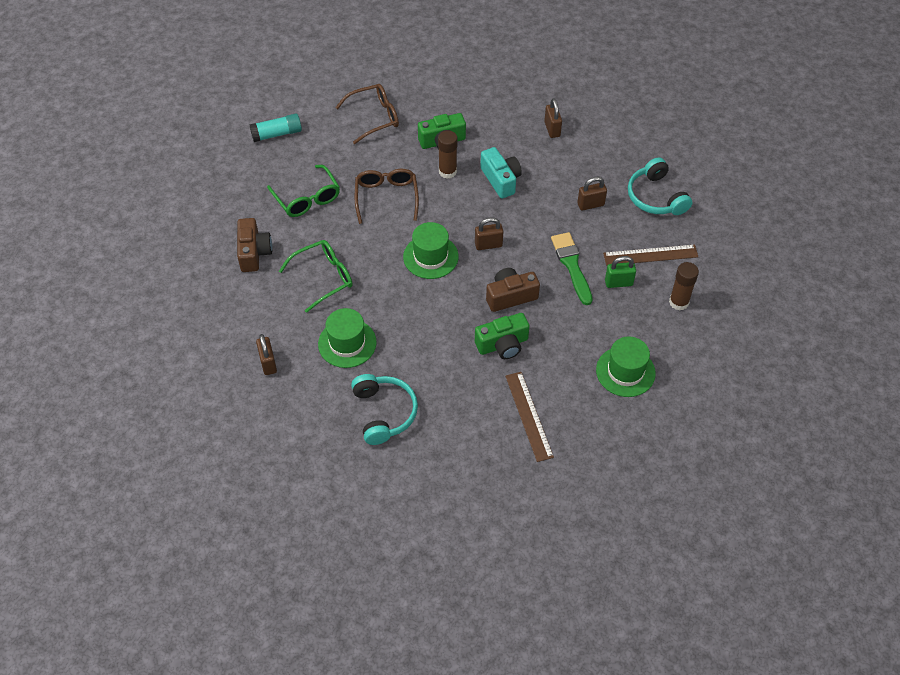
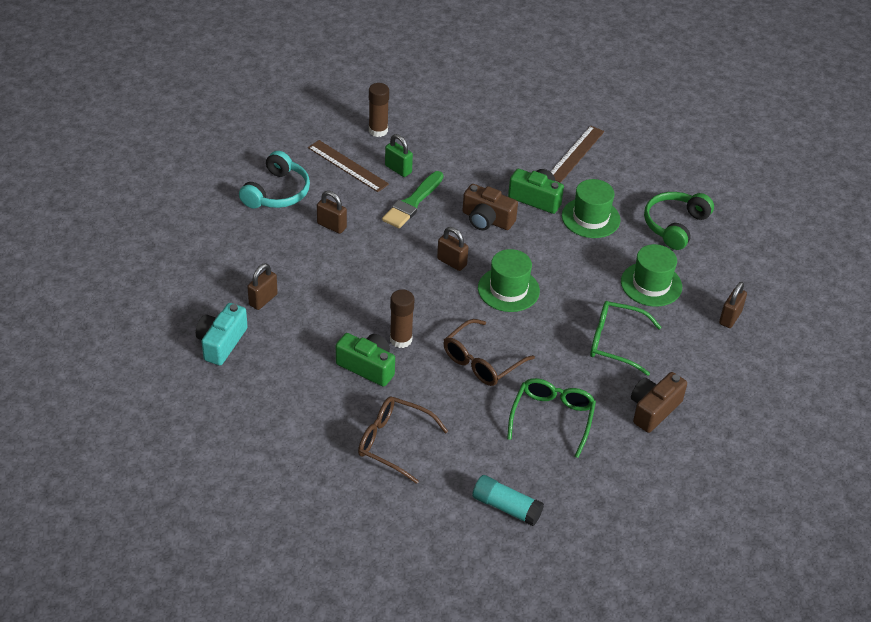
camera: 135 degrees left, 10 degrees down
turquoise headphones [351,374,418,445] -> green headphones [644,192,714,250]
turquoise camera [480,147,522,199] -> turquoise camera moved to [196,303,248,365]
green hat [596,336,656,397] -> green hat moved to [562,179,620,238]

